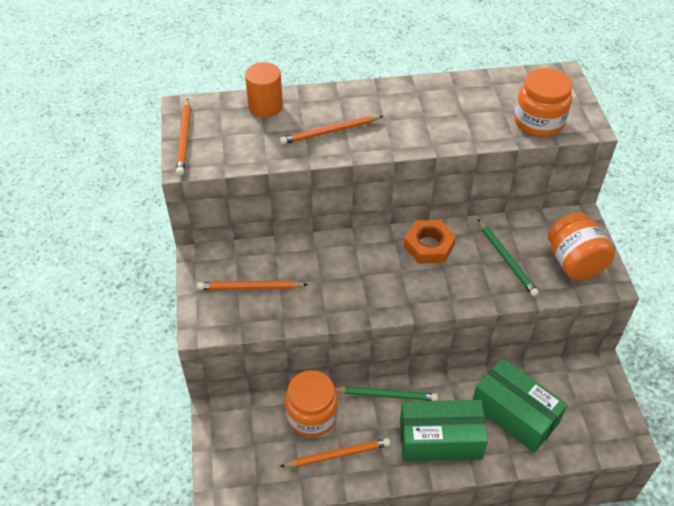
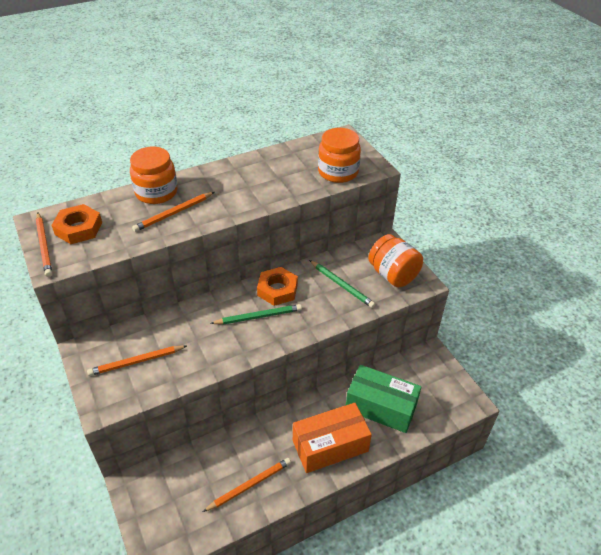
camera: 20 degrees left, 5 degrees down
orange cylinder [245,62,283,118] -> none
orange jar [285,370,338,437] -> orange jar moved to [130,147,178,204]
green pencil [335,386,438,401] -> green pencil moved to [210,304,302,325]
green box [400,400,488,462] -> orange box [293,403,372,473]
none -> orange nut [51,204,102,244]

